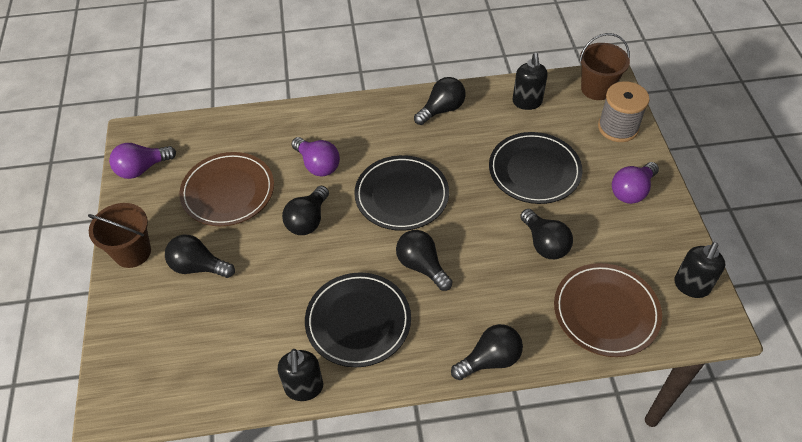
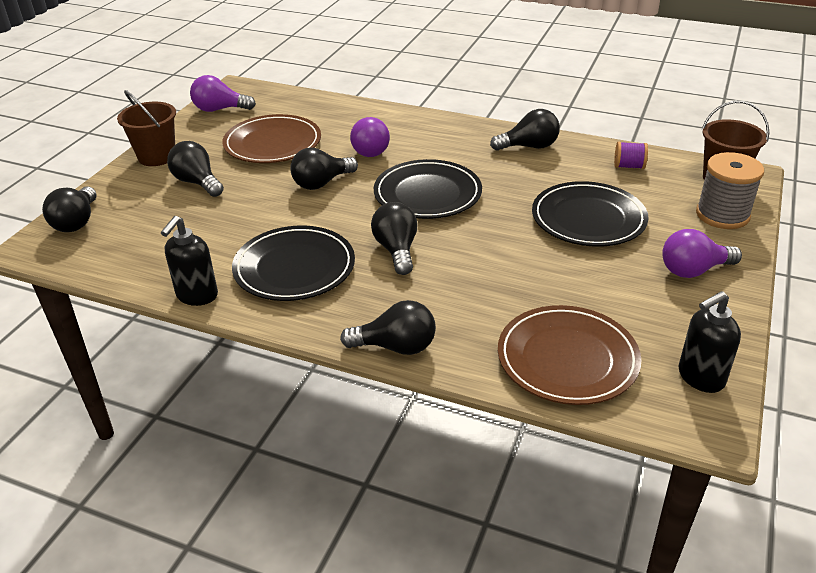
camera: 30 degrees right, 15 degrees down
black soap dispenser [512,53,548,110] -> purple spool [614,142,648,169]
black light bulb [520,209,573,259] -> black light bulb moved to [42,186,96,232]

